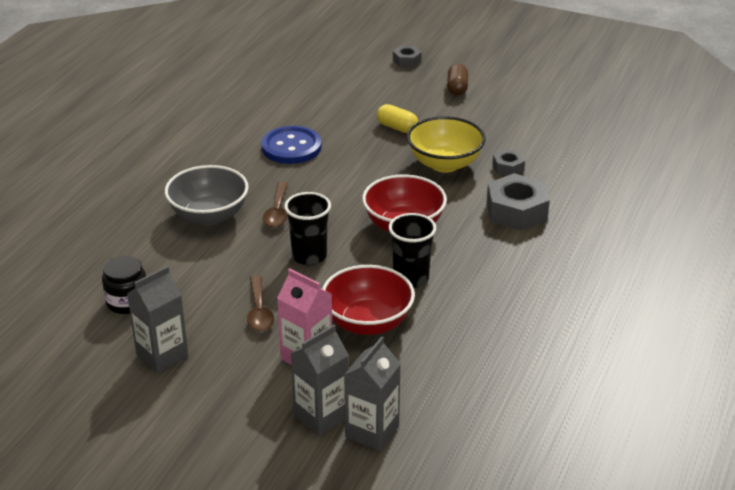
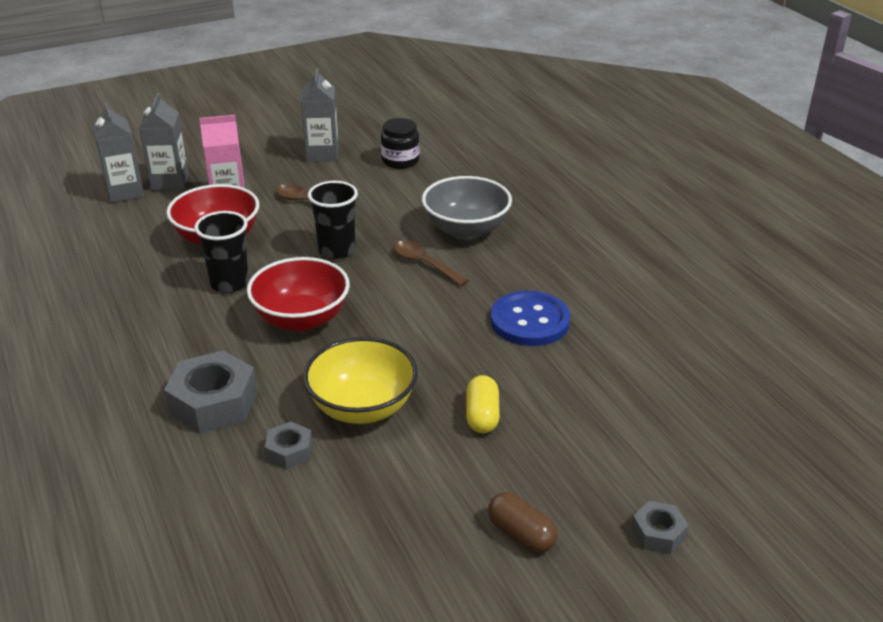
camera: 130 degrees right, 0 degrees up
yellow capsule [377,104,418,133] -> yellow capsule turned 75 degrees counterclockwise [466,375,500,433]

